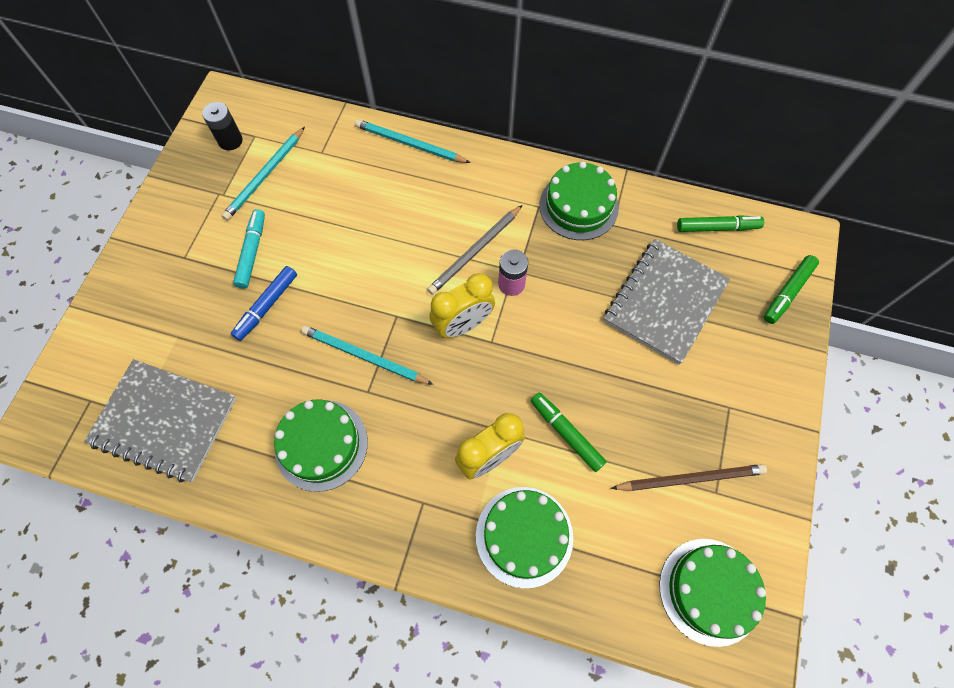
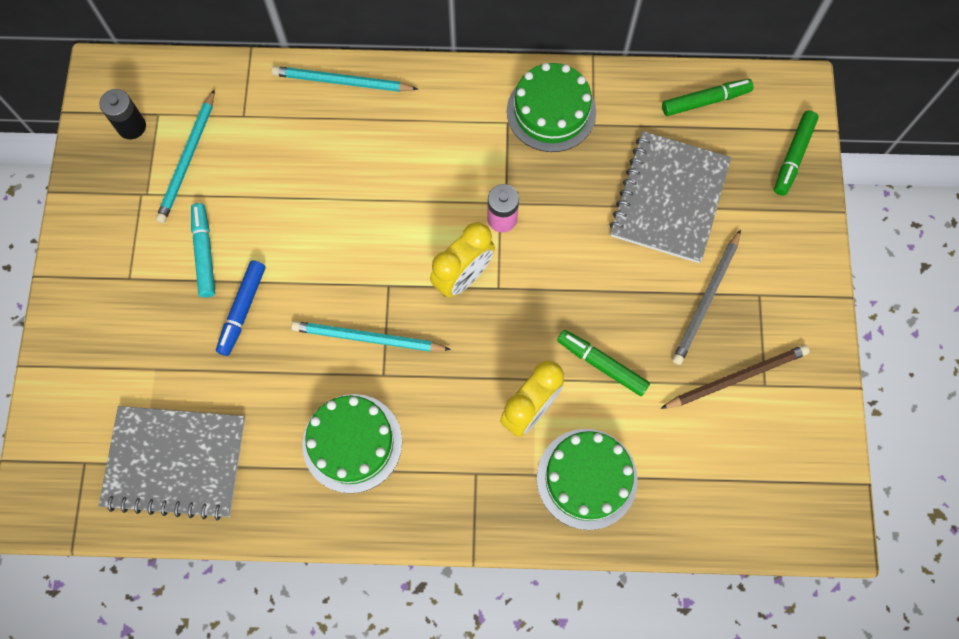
camera: 15 degrees left, 5 degrees up
grey pencil [427,205,522,295] -> grey pencil moved to [672,229,741,365]
green cake [659,539,766,647] -> none

